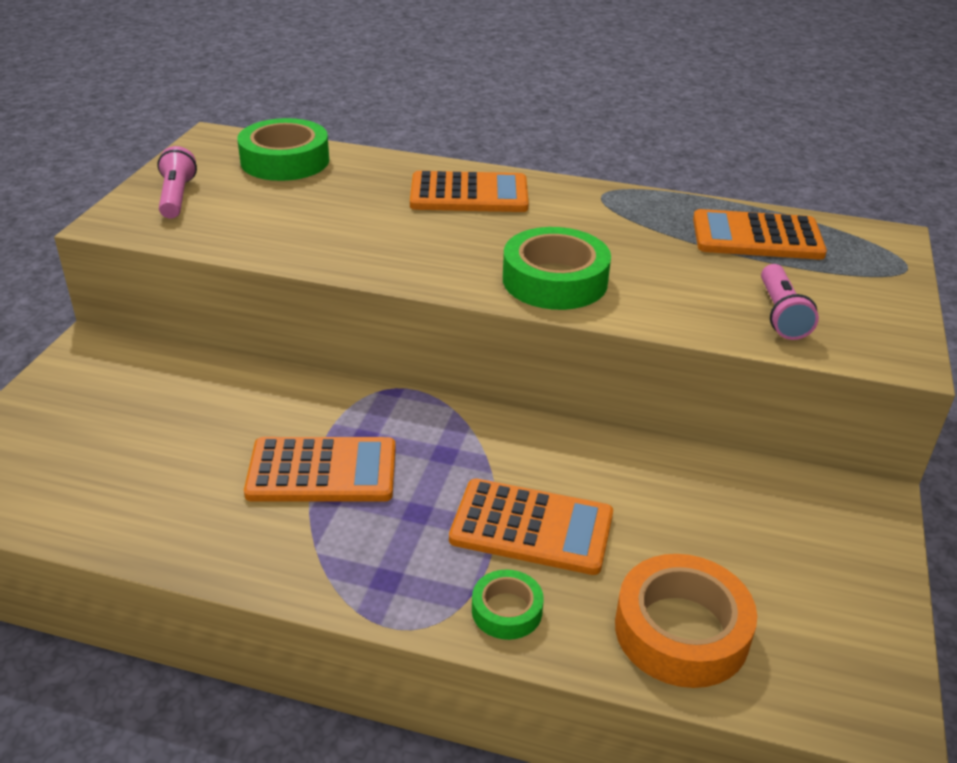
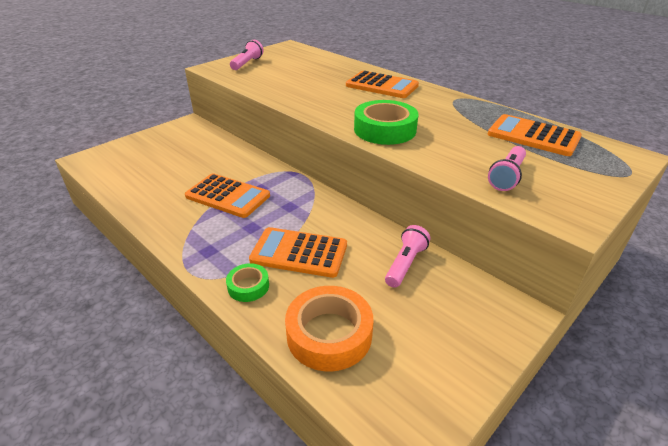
camera: 30 degrees right, 0 degrees up
green tape [237,118,329,181] -> none
orange calculator [449,478,613,575] -> orange calculator turned 150 degrees clockwise [249,227,347,278]
none -> pink flashlight [385,225,430,288]

